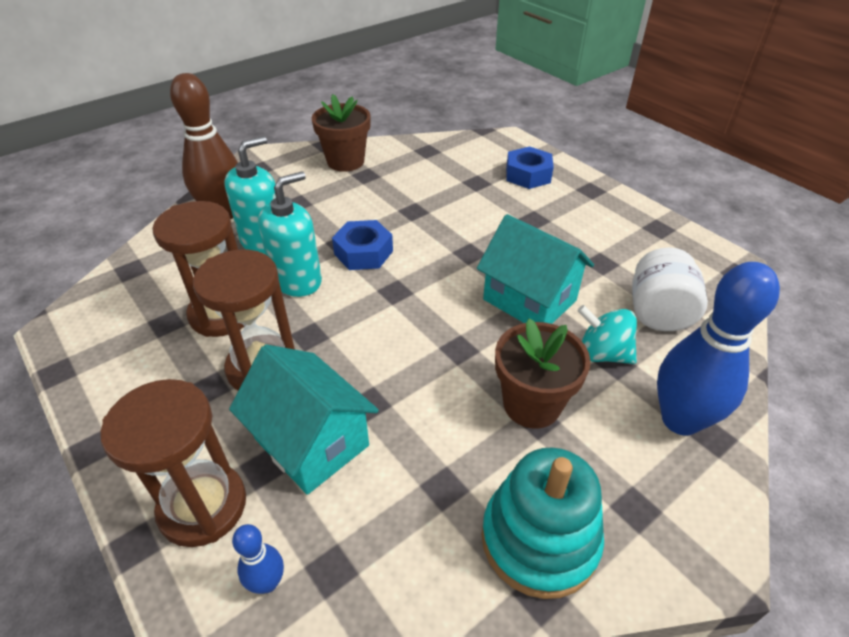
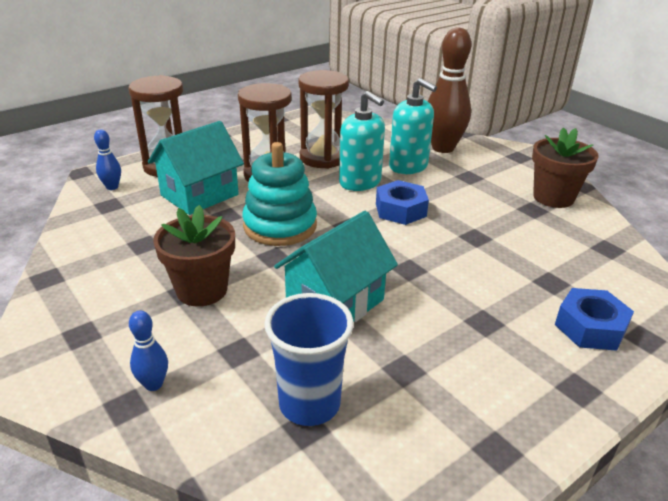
camera: 90 degrees right, 10 degrees down
turquoise stacking toy [482,447,604,599] -> turquoise stacking toy moved to [242,142,317,246]
turquoise spinning top [577,305,637,364] -> none
white jar [632,247,708,331] -> blue cup [264,293,354,426]
blue bowling pin [657,262,780,436] -> blue bowling pin [129,311,168,391], size x0.46

